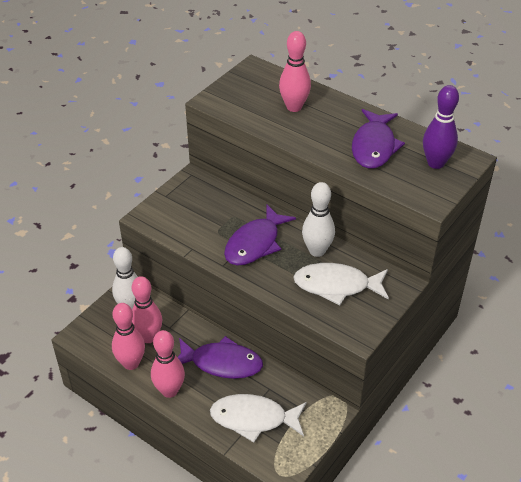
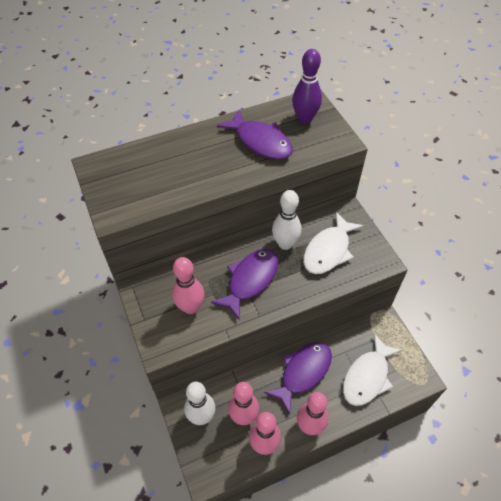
camera: 60 degrees left, 10 degrees up
purple fish [224,204,296,266] -> purple fish turned 120 degrees counterclockwise [211,249,278,321]
pink bowling pin [279,31,311,112] -> pink bowling pin moved to [172,257,204,314]

